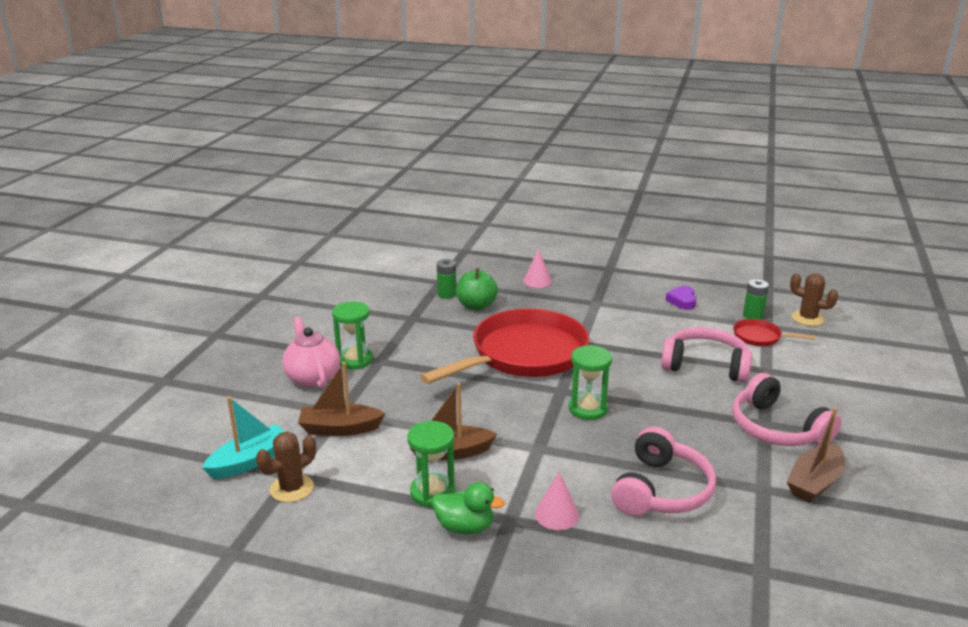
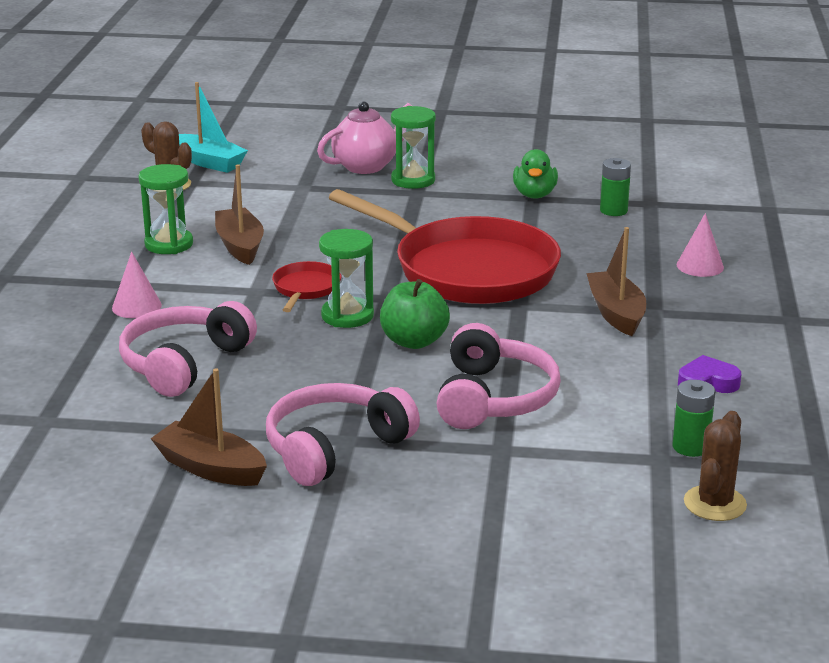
camera: 80 degrees right, 0 degrees up
brown boat [298,362,385,436] -> brown boat moved to [586,227,647,336]
green duck [432,482,505,535] -> green duck moved to [513,149,558,199]
green apple [457,268,498,310] -> green apple moved to [380,279,450,349]
pink headphones [611,426,716,516] -> pink headphones turned 105 degrees clockwise [119,301,257,397]
red pan [733,319,816,346] -> red pan moved to [272,261,342,312]

